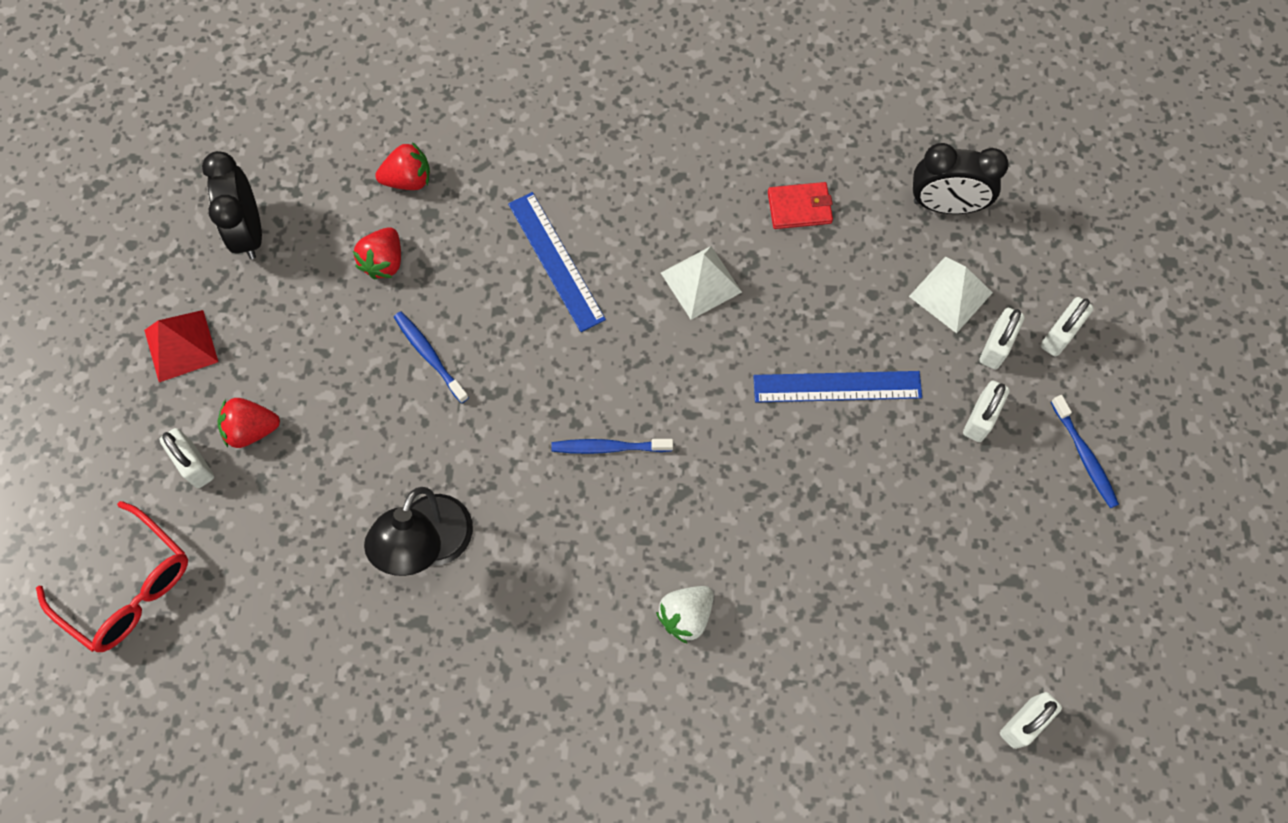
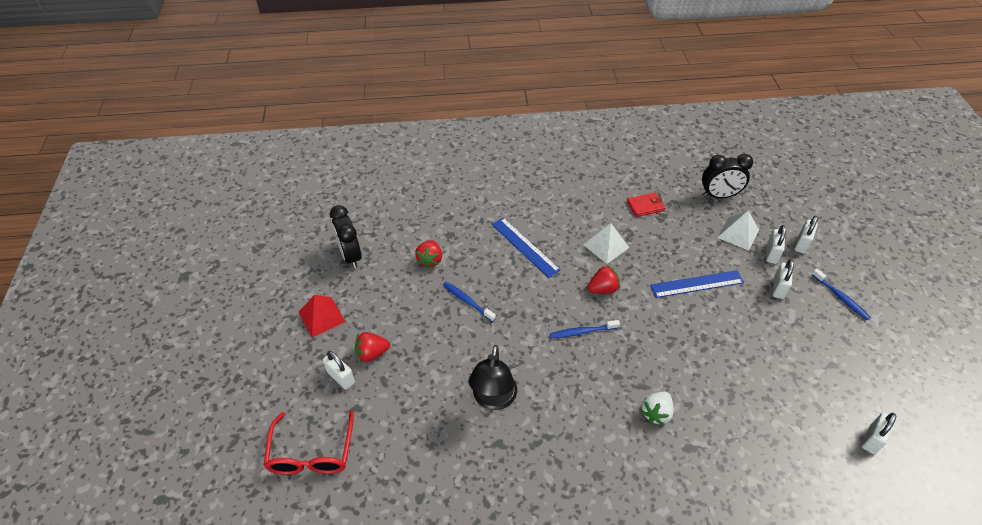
camera: 10 degrees left, 20 degrees down
red glasses [36,501,188,652] -> red glasses turned 60 degrees clockwise [264,411,354,475]
red strawberry [375,142,430,190] -> red strawberry moved to [587,265,620,293]

